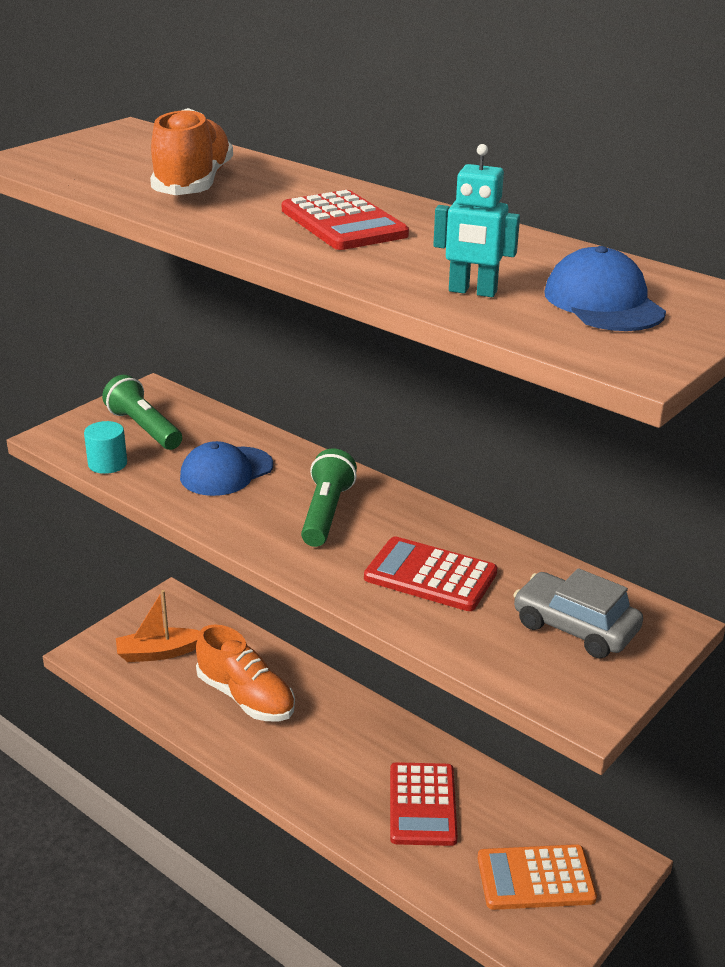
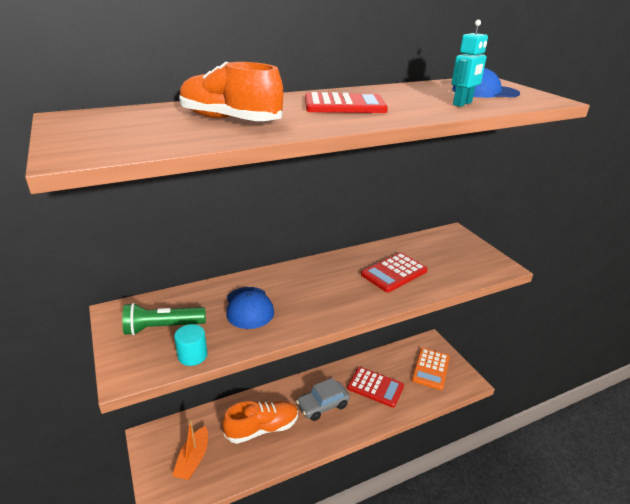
camera: 65 degrees left, 0 degrees up
green flashlight [301,449,357,547] -> none
grey car [513,568,643,658] -> grey car moved to [296,378,350,421]

